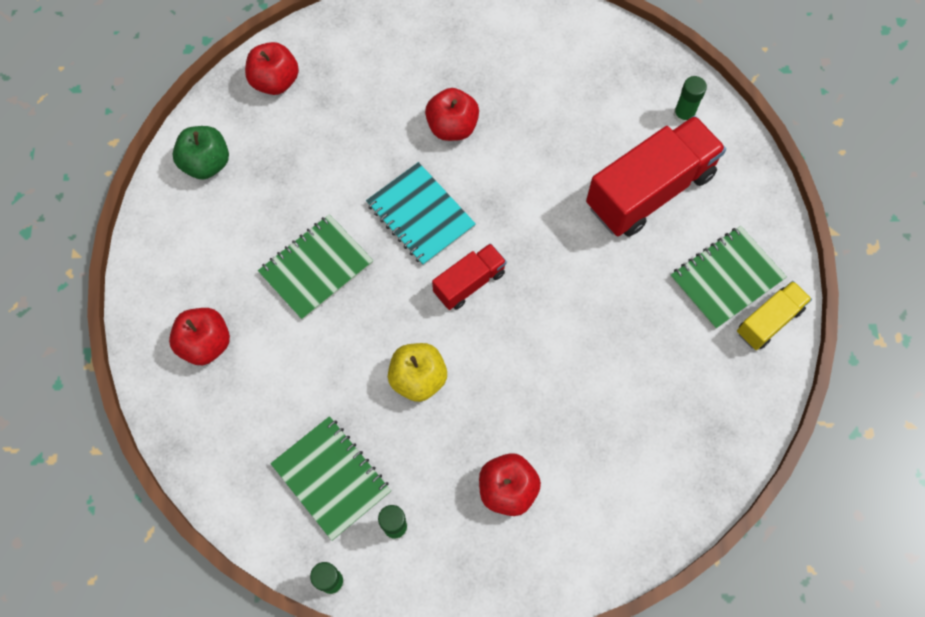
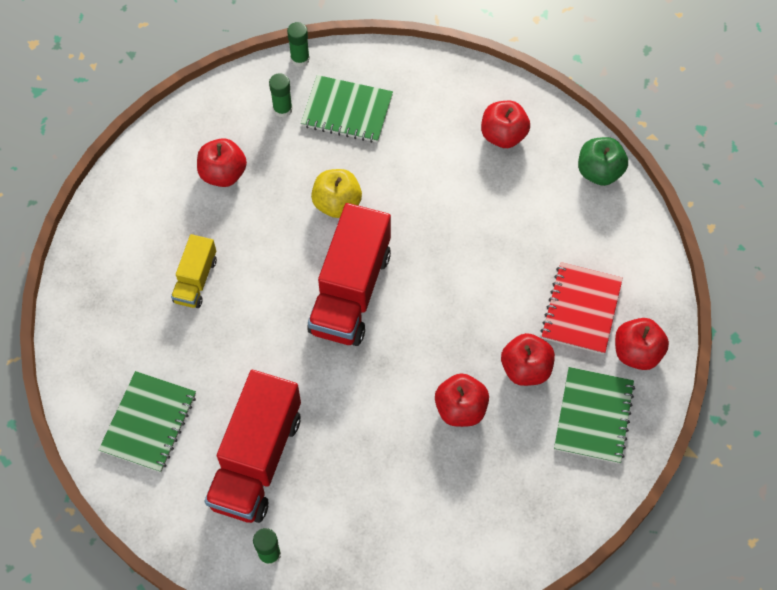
camera: 145 degrees right, 5 degrees down
green apple [172,126,229,180] -> green apple moved to [578,137,628,186]
green notebook [258,214,374,320] -> green notebook moved to [554,367,635,464]
turquoise notebook [366,162,476,266] -> none
red truck [432,243,507,310] -> red truck [307,203,391,346], size x1.90
yellow truck [737,281,812,350] -> yellow truck moved to [171,234,217,308]
none -> red apple [501,333,555,386]
none -> red notebook [541,262,623,355]

